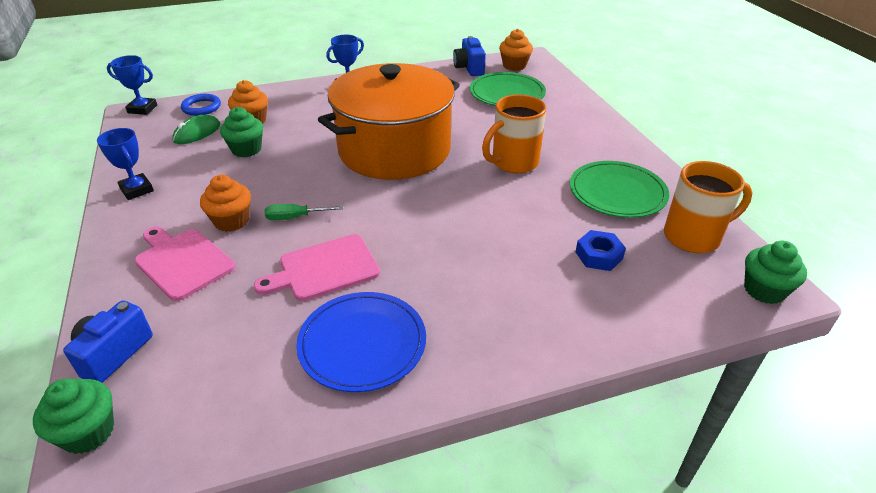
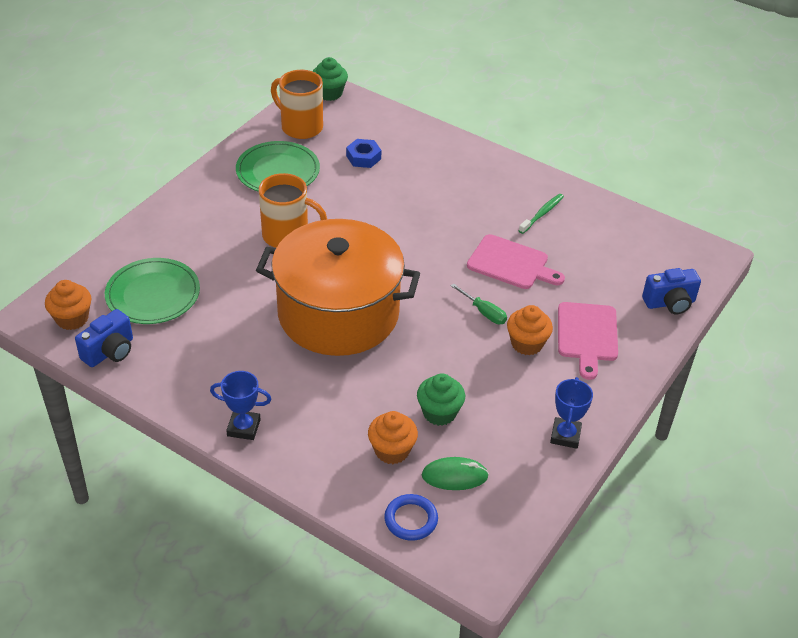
camera: 130 degrees left, 5 degrees up
green cupcake [33,379,114,454] -> none
blue trophy [107,55,157,115] -> none
blue plate [296,292,426,392] -> green toothbrush [519,194,564,234]

